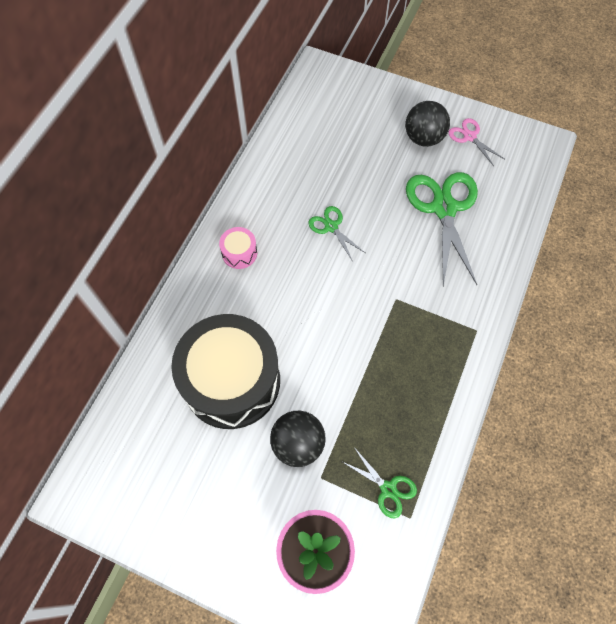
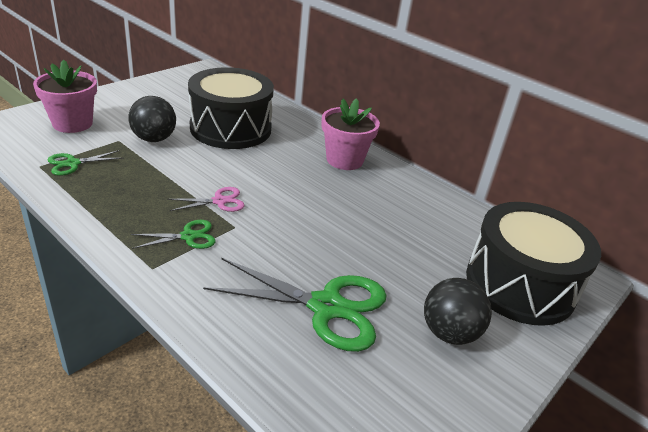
camera: 105 degrees right, 30 degrees down
pink drum [219,227,257,269] -> pink flower pot [321,98,380,170]
green scissors [308,206,365,260] -> green scissors moved to [131,220,216,249]
pink scissors [448,118,504,166] -> pink scissors moved to [167,187,245,212]
none -> black drum [466,202,601,326]

